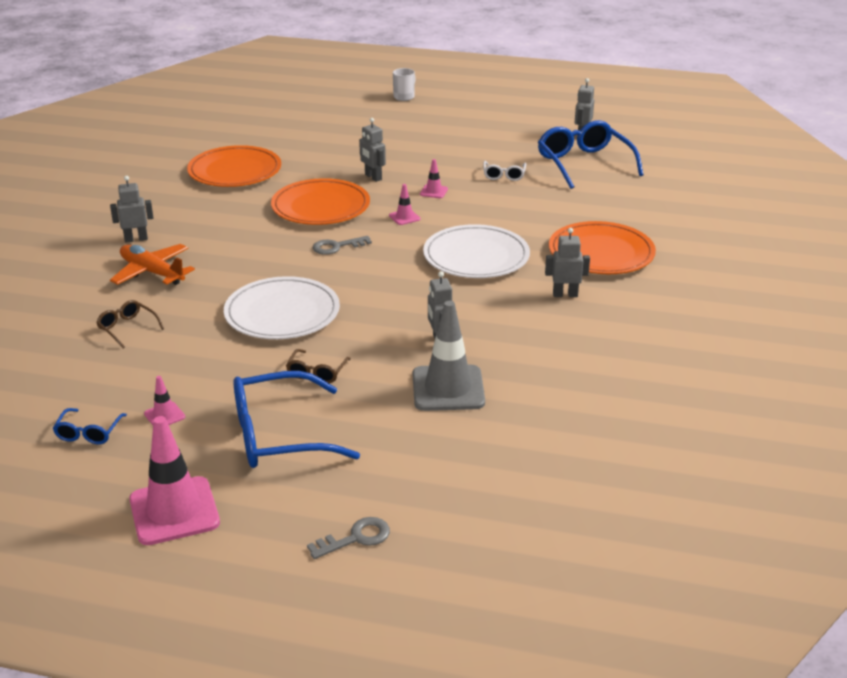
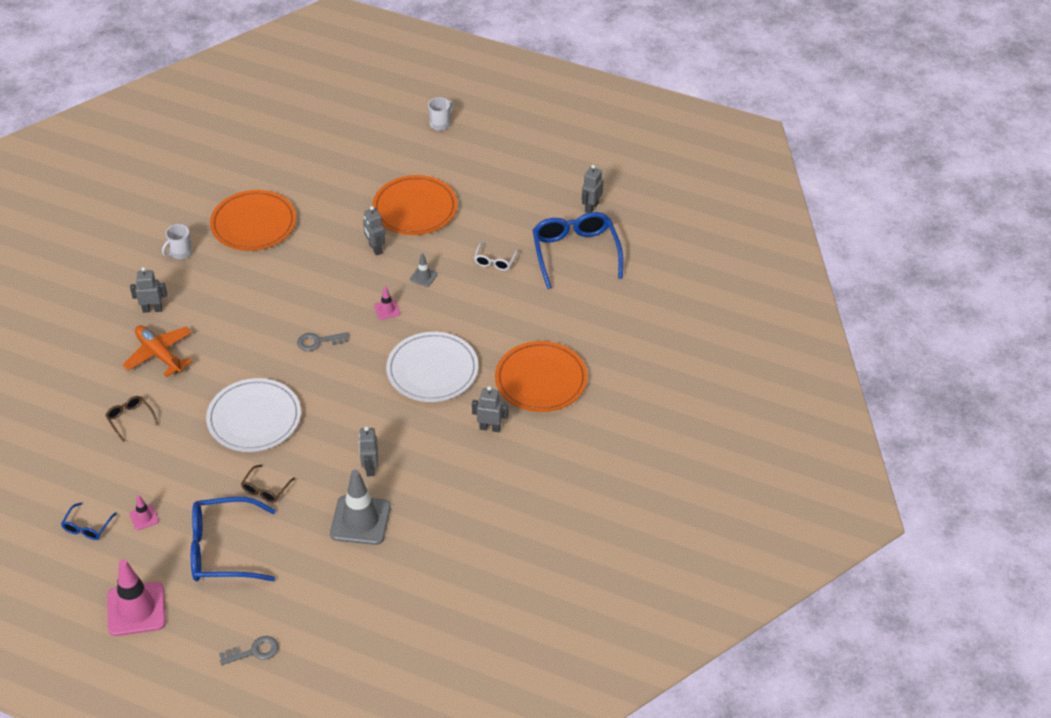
camera: 10 degrees right, 15 degrees up
orange plate [271,178,370,225] -> orange plate moved to [372,175,458,235]
pink traffic cone [420,159,448,198] -> grey traffic cone [410,253,438,287]
none -> white mug [162,224,192,259]

